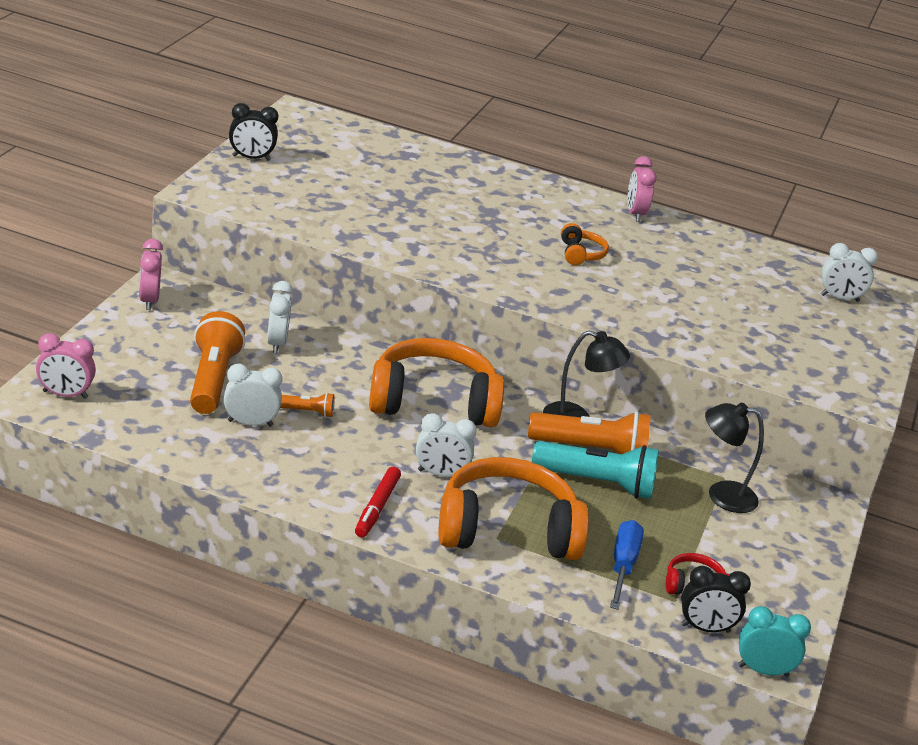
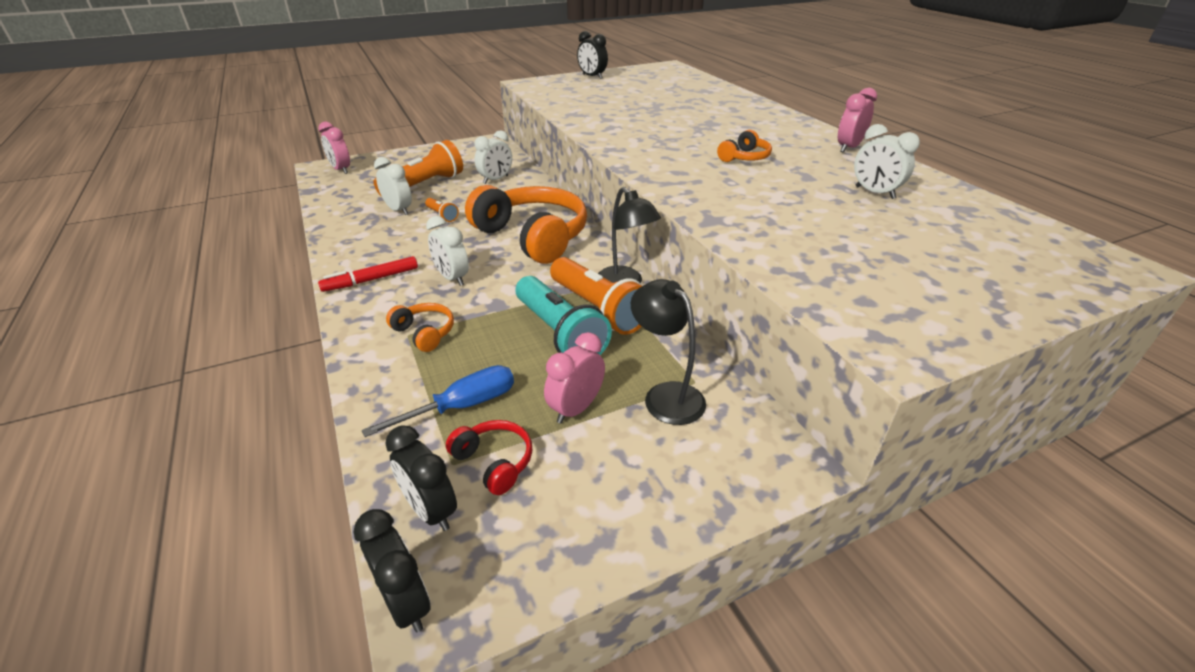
camera: 50 degrees right, 5 degrees up
pink clock [139,239,163,310] -> pink clock moved to [544,332,605,424]
orange headphones [438,457,589,560] -> orange headphones [386,303,454,352], size x0.44
turquoise clock [738,606,811,677] -> black clock [354,509,431,632]
white clock [821,243,878,302] -> white clock moved to [854,124,920,199]

